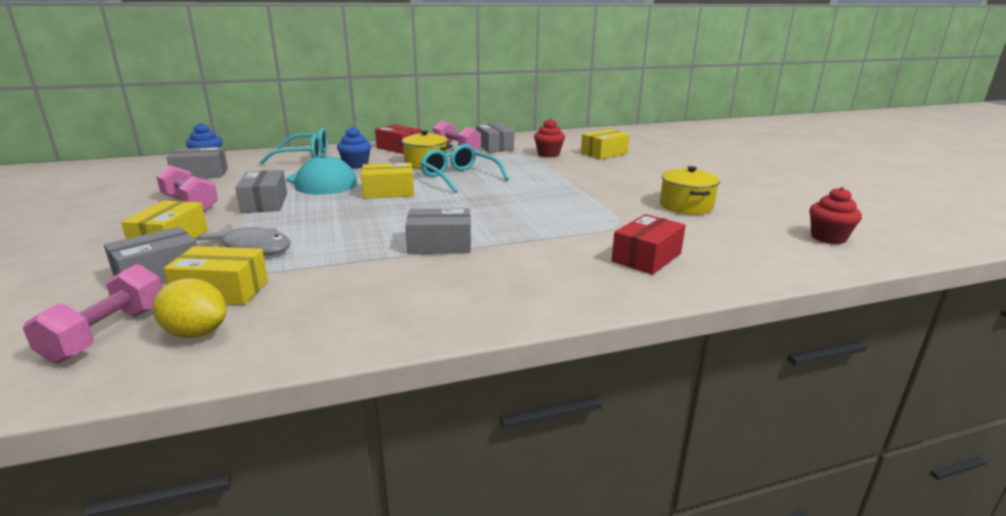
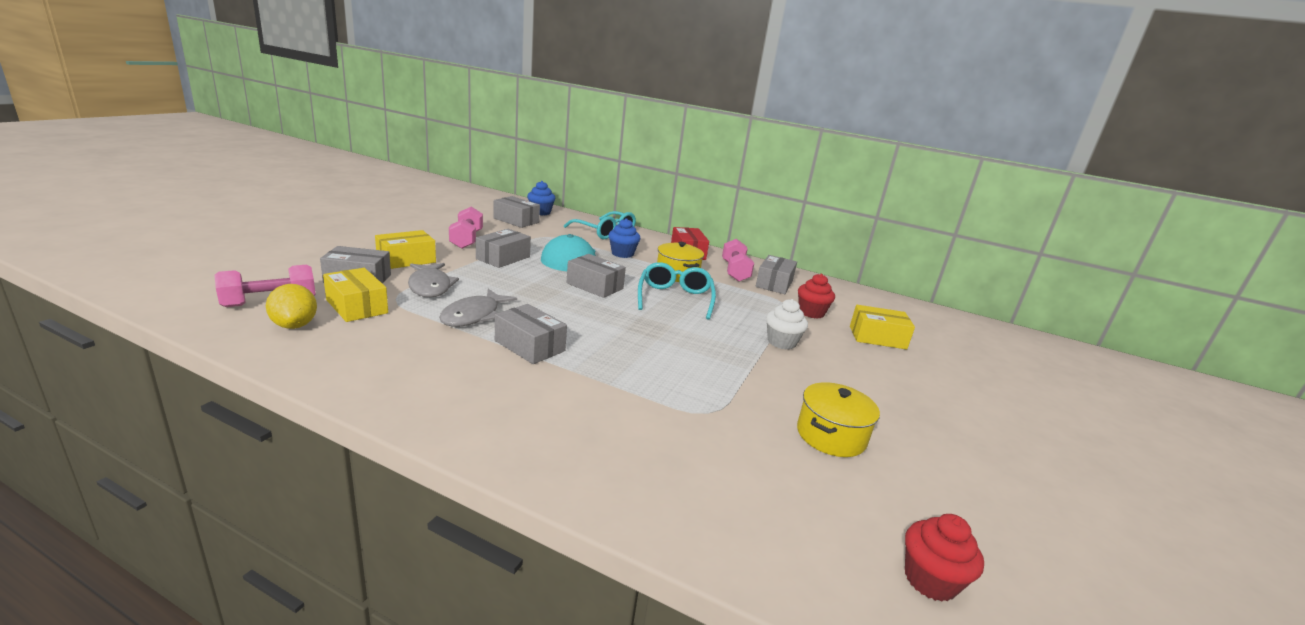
camera: 40 degrees right, 0 degrees up
yellow box [361,163,414,199] -> grey box [566,254,626,298]
red box [611,214,686,275] -> none
none -> grey fish [439,289,517,327]
none -> white cupcake [766,299,808,350]

